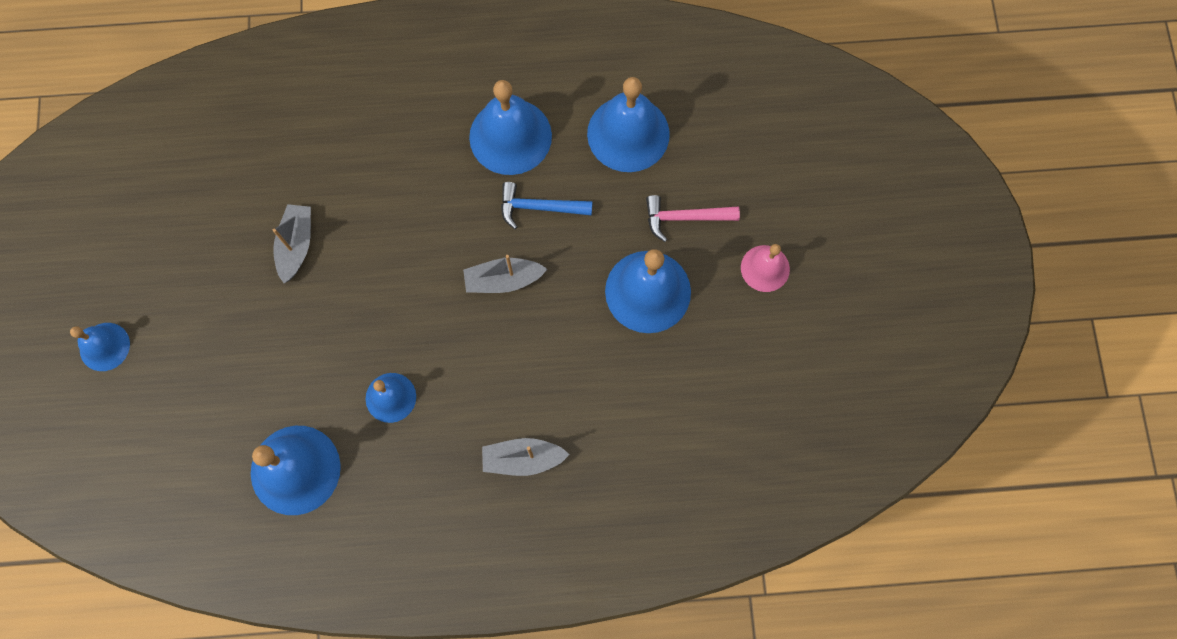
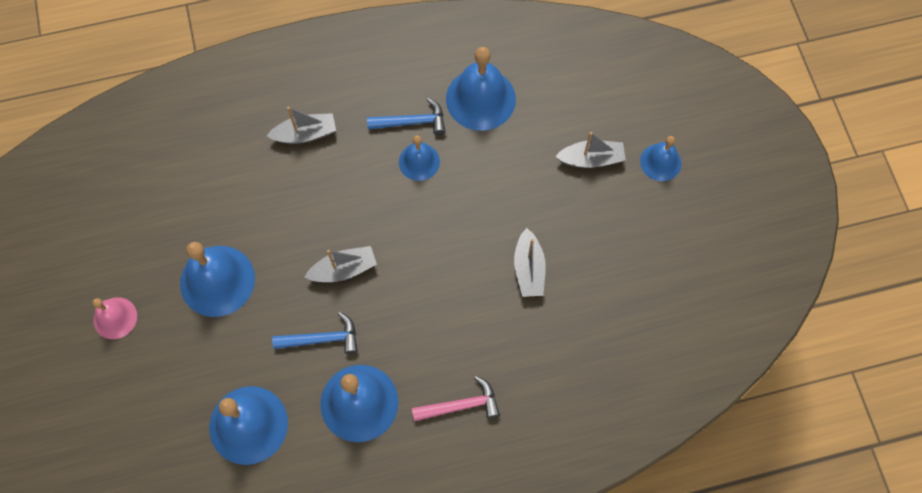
camera: 170 degrees right, 5 degrees down
pink hammer [646,195,740,242] -> pink hammer moved to [412,376,500,421]
none -> blue hammer [367,98,446,135]
none -> grey boat [555,132,626,168]

